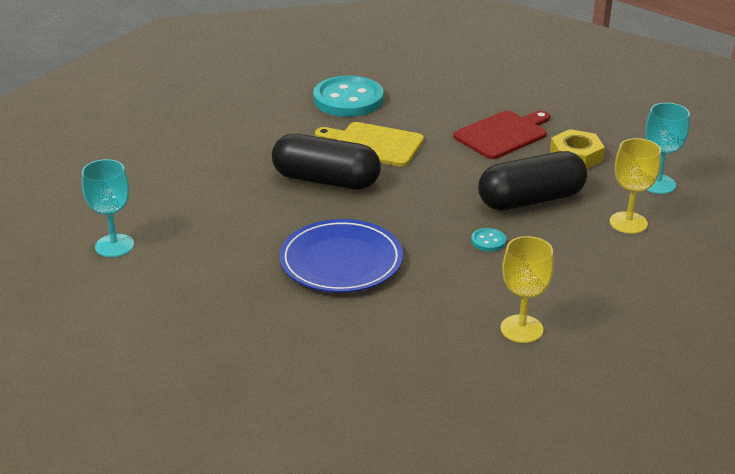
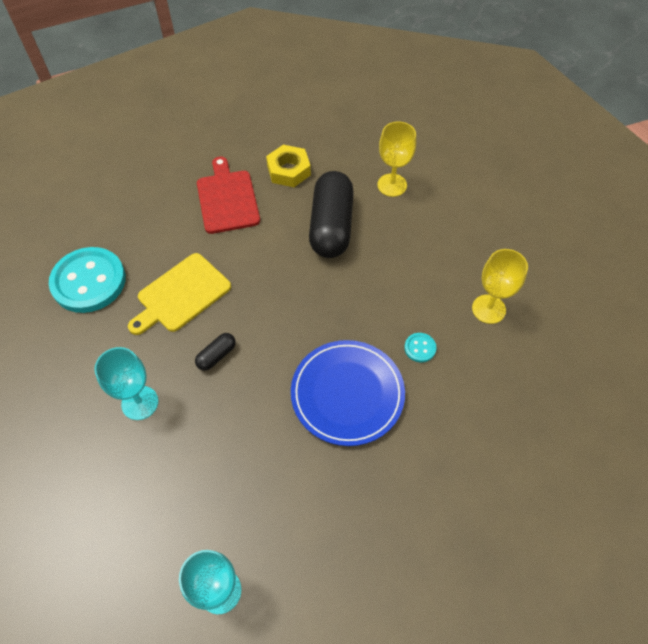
camera: 65 degrees left, 25 degrees up
black capsule [272,134,381,189] -> black capsule [195,333,236,371], size x0.43
turquoise button [471,228,506,252] -> turquoise button moved to [404,333,437,363]
turquoise goblet [645,103,690,194] -> turquoise goblet moved to [94,347,158,420]

